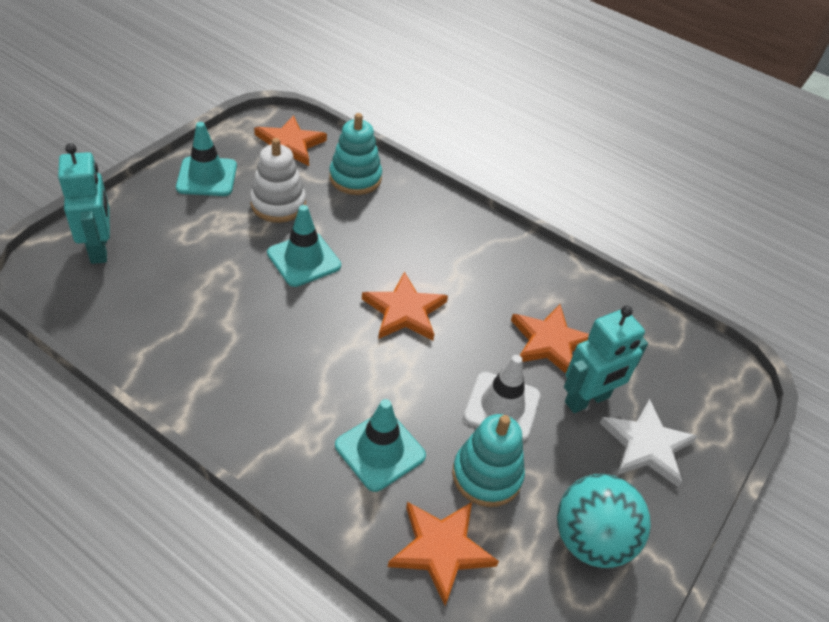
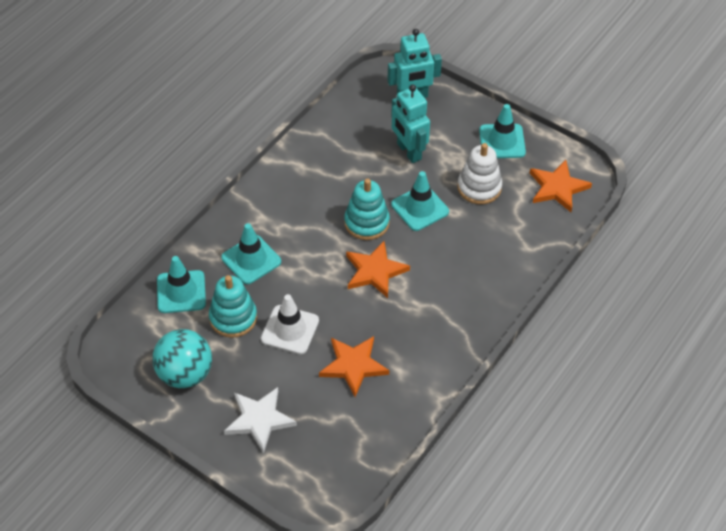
camera: 95 degrees right, 5 degrees up
turquoise stacking toy [329,113,382,195] -> turquoise stacking toy moved to [344,178,390,240]
orange star [388,502,499,606] -> turquoise traffic cone [157,256,206,313]
turquoise robot [564,305,648,413] -> turquoise robot moved to [391,84,430,163]

